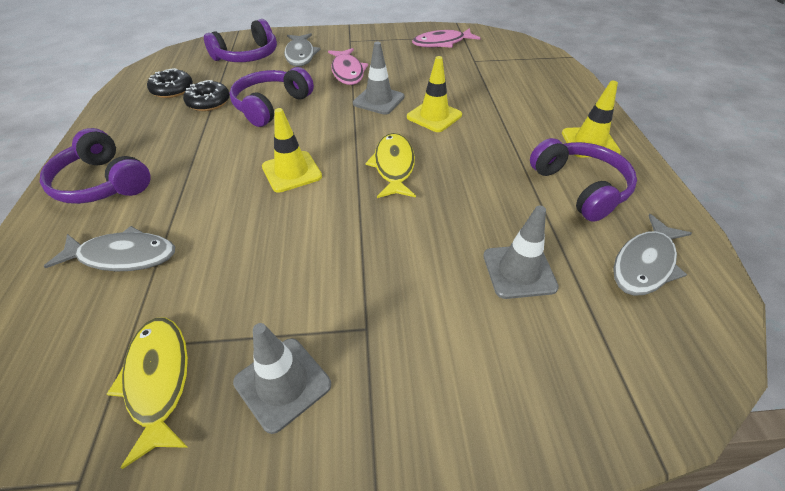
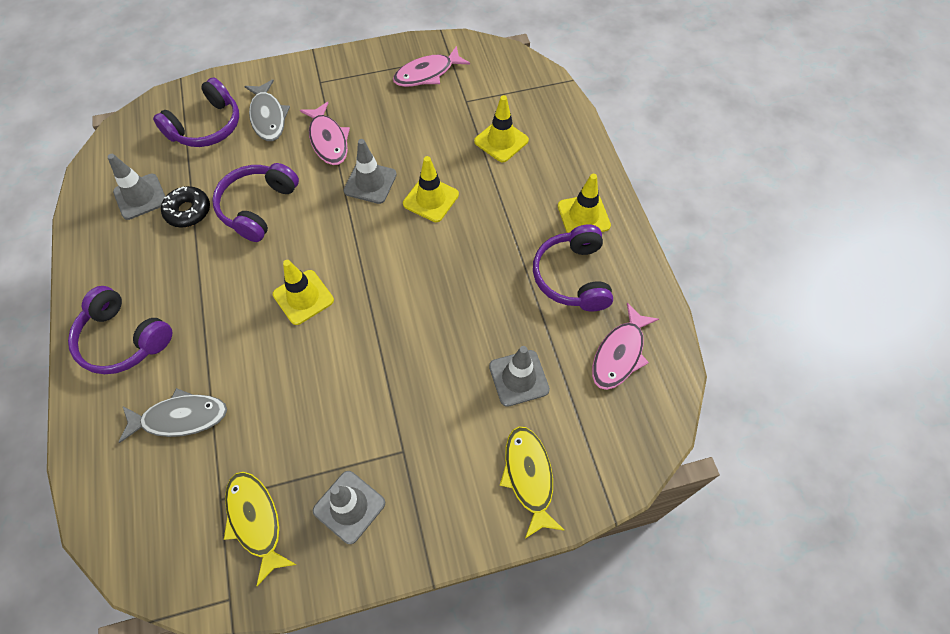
camera: 10 degrees left, 15 degrees up
black donut [147,68,193,98] -> grey traffic cone [107,154,166,220]
yellow fish [366,133,416,198] -> yellow fish moved to [500,426,565,539]
purple headphones [530,138,637,222] -> purple headphones turned 150 degrees counterclockwise [533,225,613,311]
grey fish [613,214,692,296] -> pink fish [592,303,659,390]
none -> yellow traffic cone [474,95,529,162]

